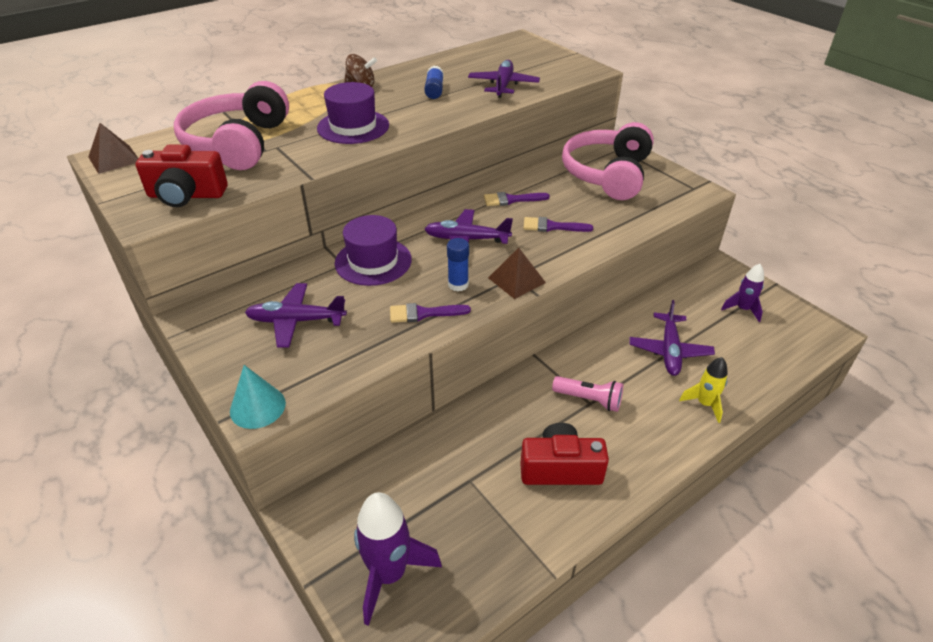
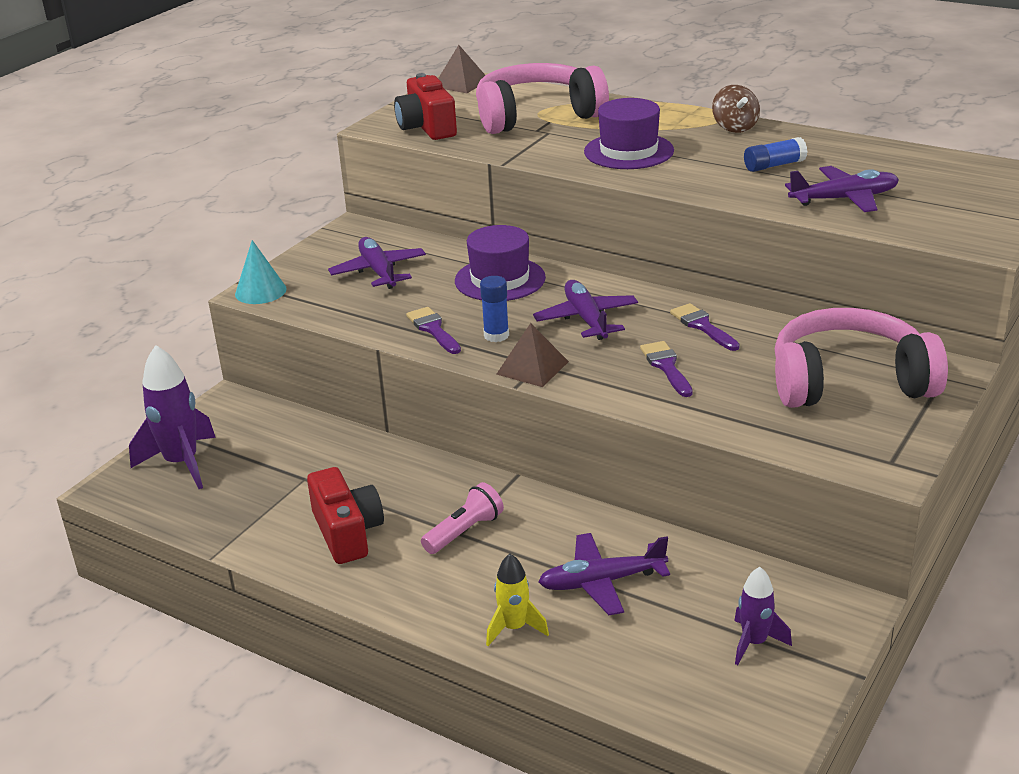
camera: 70 degrees right, 10 degrees down
pink flashlight [552,376,623,412] -> pink flashlight turned 135 degrees counterclockwise [421,482,504,554]

